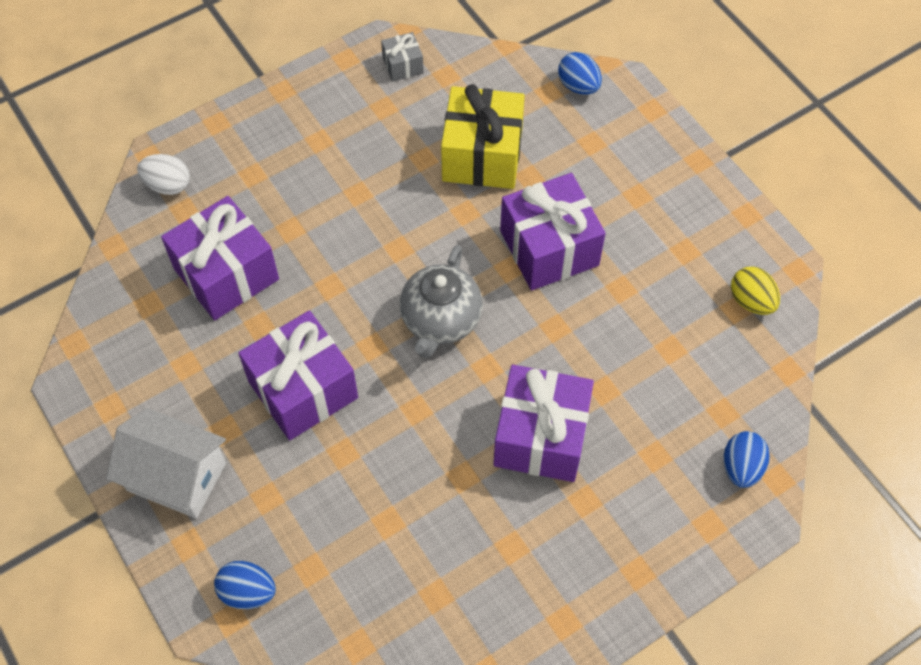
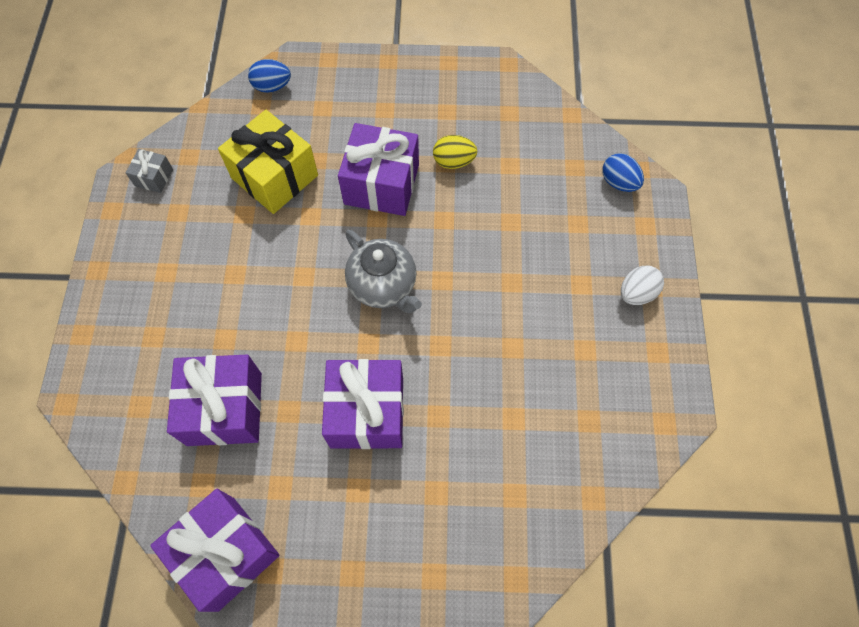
camera: 55 degrees left, 5 degrees up
white house [106,408,226,519] -> none
white egg [137,154,190,195] -> white egg moved to [621,265,664,305]
blue egg [214,561,276,609] -> none
purple gift [493,365,594,482] -> purple gift moved to [150,489,280,612]
yellow egg [731,267,780,315] -> yellow egg moved to [433,135,477,169]

